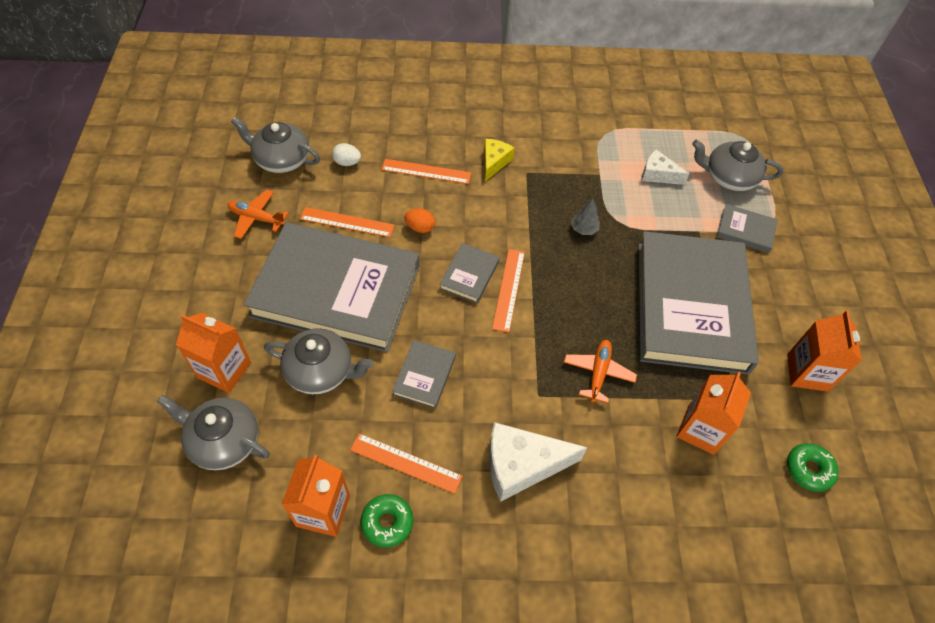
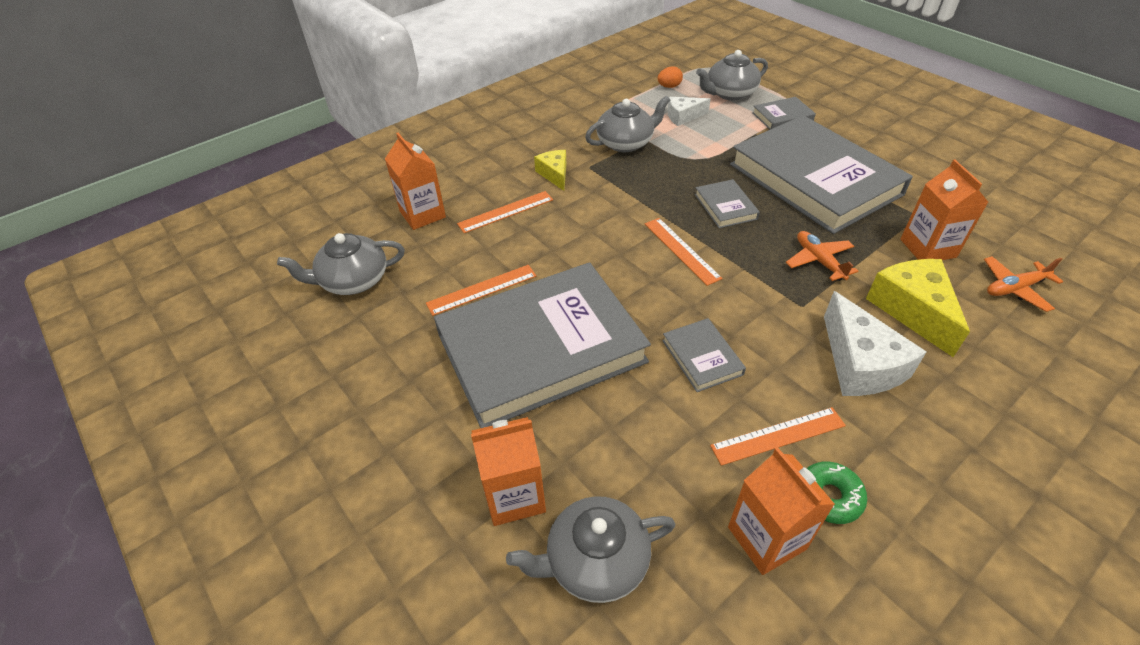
camera: 35 degrees left, 10 degrees down
orange plane [227,190,289,239] -> orange plane moved to [984,256,1063,312]
grey teapot [264,328,374,394] -> grey teapot moved to [585,96,670,152]
white egg [332,143,361,166] -> none
orange egg [404,208,435,233] -> orange egg moved to [657,66,683,88]
grey book [439,243,500,304] -> grey book moved to [695,179,760,228]
white cheese [489,422,588,502] -> white cheese turned 60 degrees counterclockwise [824,291,926,396]
grey tree [571,198,600,235] -> none
orange carton [787,310,862,392] -> orange carton moved to [385,133,446,230]
green donut [787,443,839,492] -> none
none -> yellow cheese [866,259,970,357]

